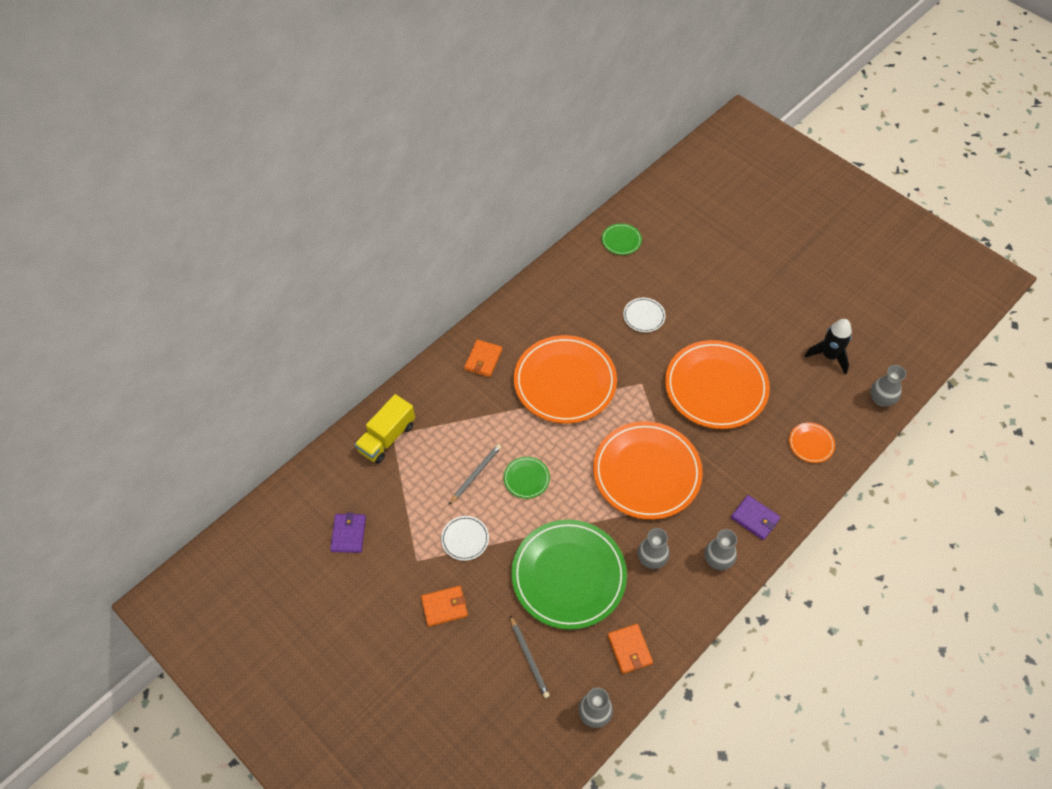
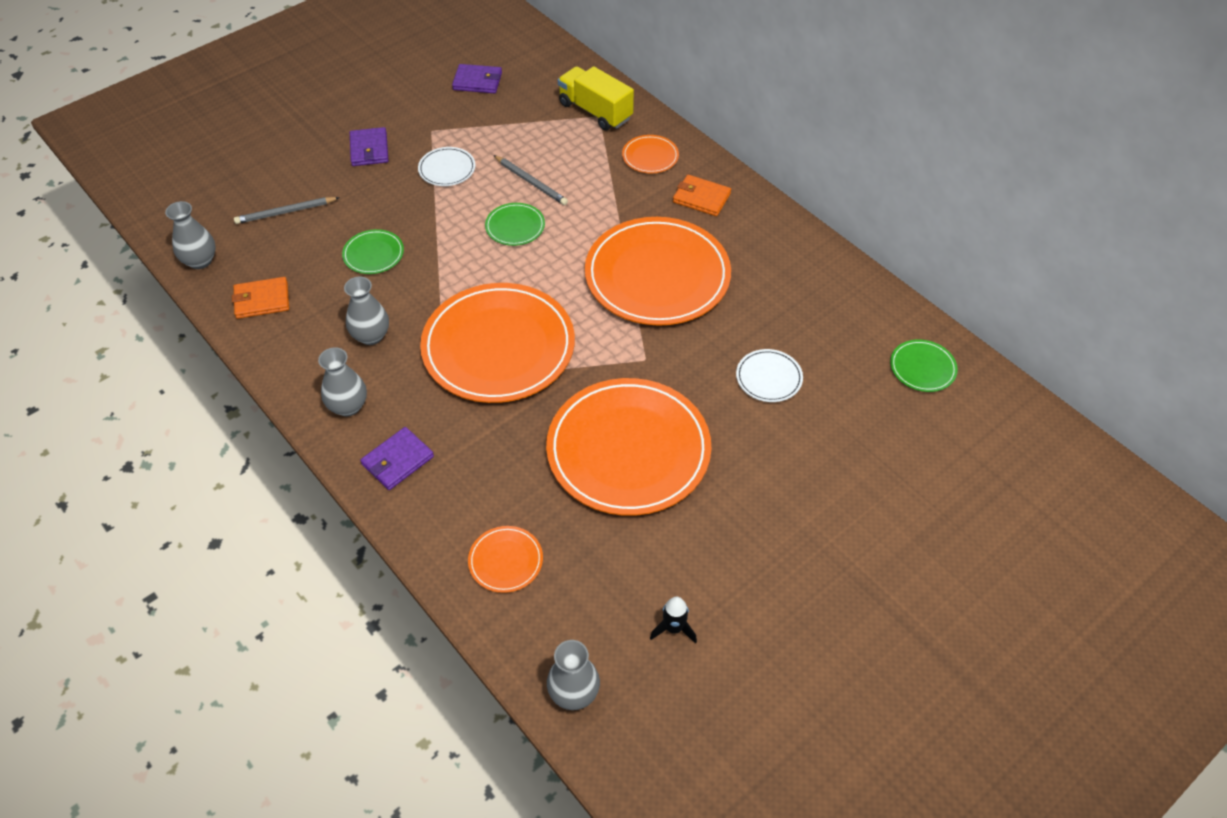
camera: 95 degrees right, 5 degrees down
orange wallet [421,586,468,627] -> purple wallet [350,127,389,166]
green plate [511,520,627,630] -> green plate [342,229,404,274], size x0.43
black rocket [805,319,852,375] -> black rocket [650,597,697,644], size x0.58
none -> orange plate [622,135,679,173]

